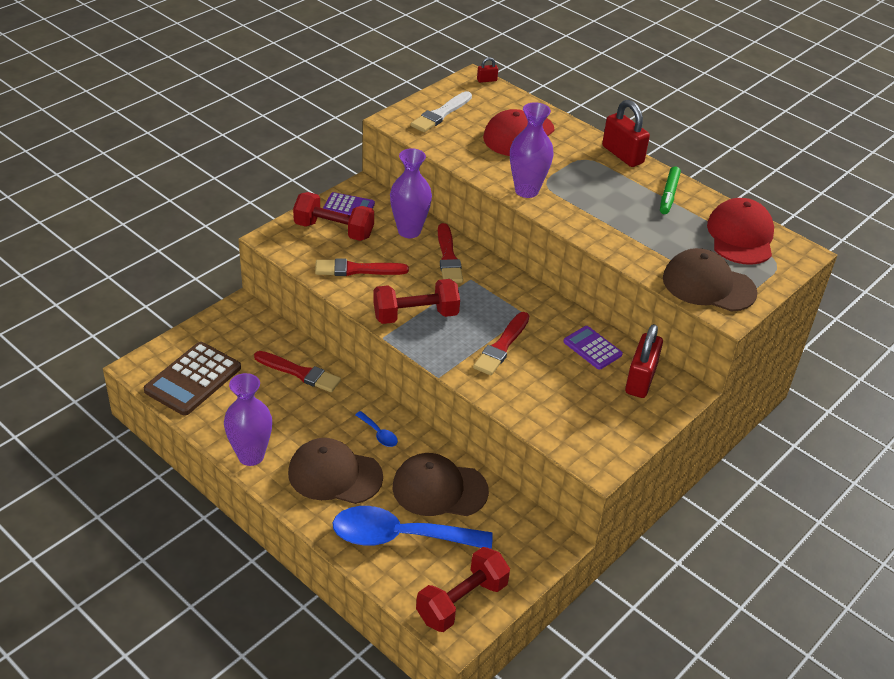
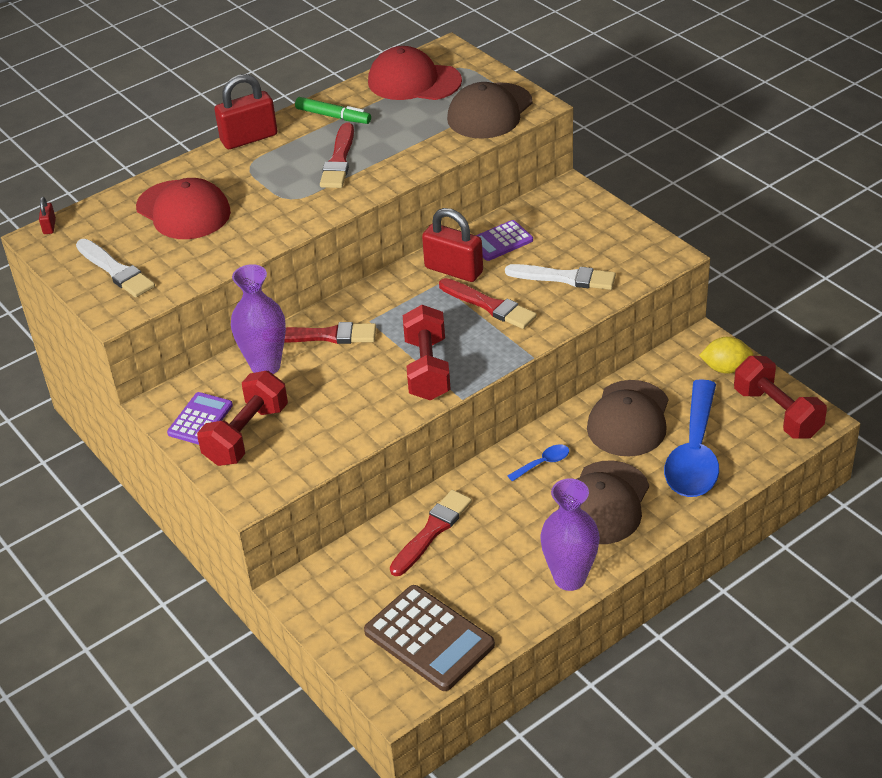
camera: 75 degrees left, 0 degrees up
red brush [315,258,409,276] -> red brush moved to [320,123,354,188]
purple vase [510,102,554,198] -> none
red padlock [625,324,663,398] -> red padlock moved to [422,208,483,282]
none -> white brush [505,264,616,290]
none -> yellow lemon [699,337,754,374]

